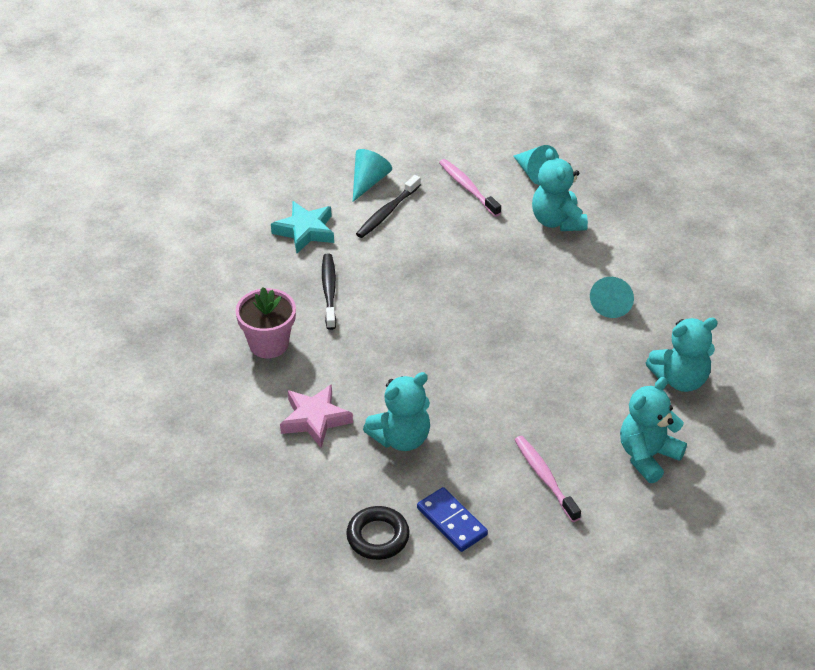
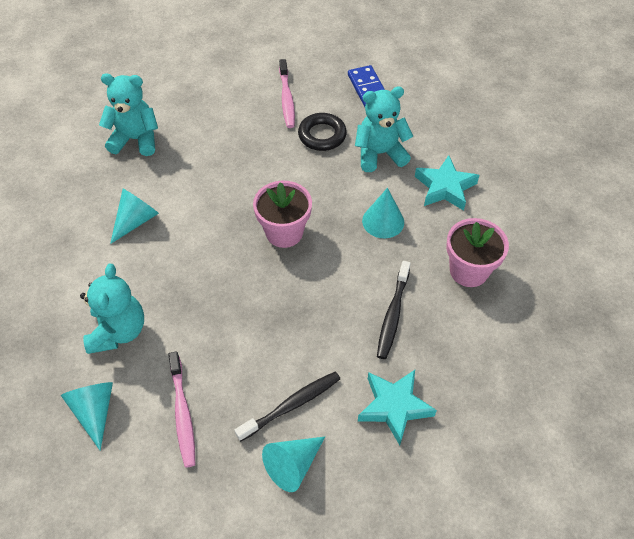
camera: 160 degrees left, 10 degrees up
pink star [280,384,353,448] -> turquoise star [415,155,480,211]
black ring [346,506,410,560] -> black ring moved to [298,113,347,151]
turquoise teddy bear [620,377,687,483] -> none
none -> pink flower pot [253,181,312,248]
none -> turquoise cone [362,188,404,238]

